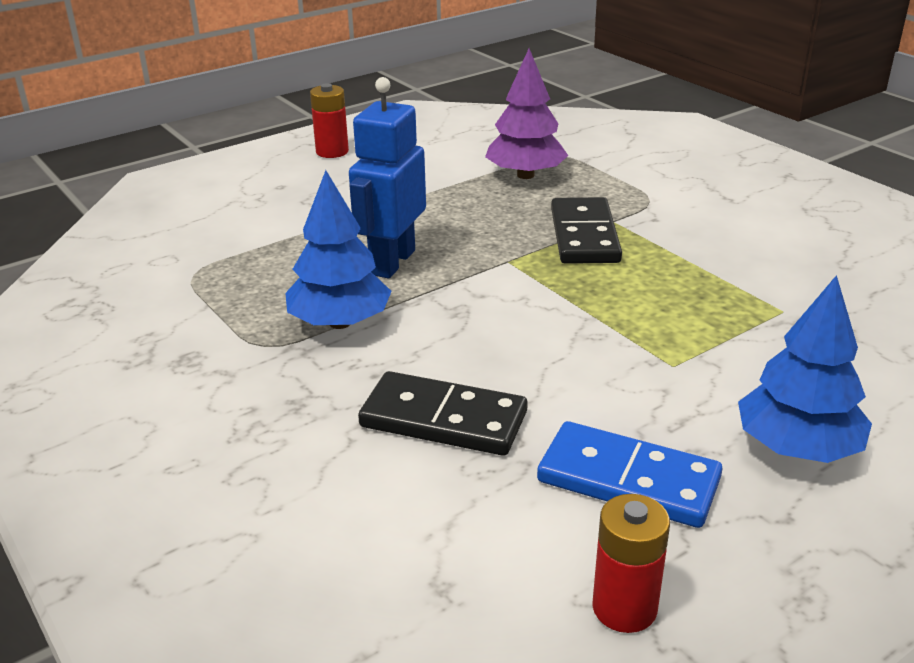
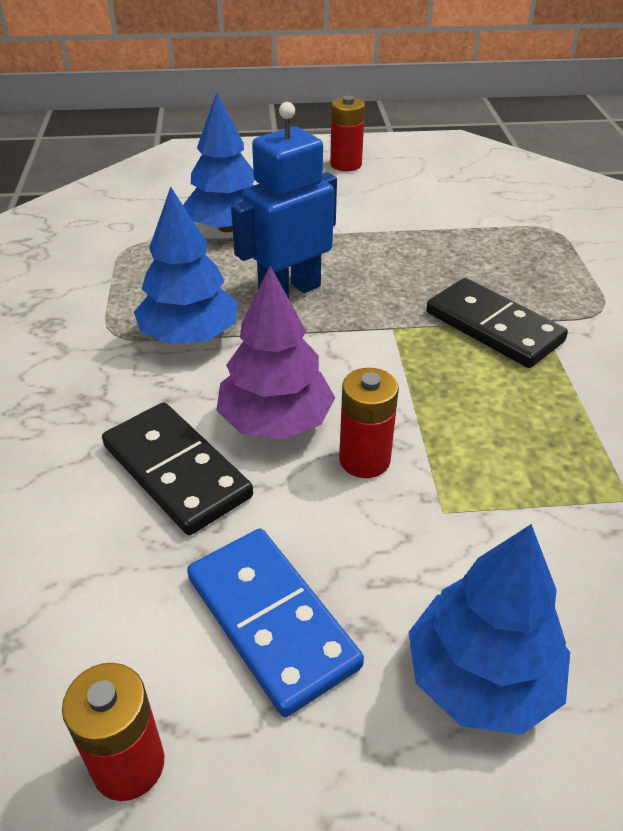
camera: 30 degrees right, 10 degrees up
purple tree [485,48,568,179] -> purple tree moved to [216,266,335,440]
black domino [551,197,622,264] -> black domino turned 75 degrees counterclockwise [426,278,568,368]
none -> blue tree [183,92,255,232]
none -> red battery [339,368,399,478]

